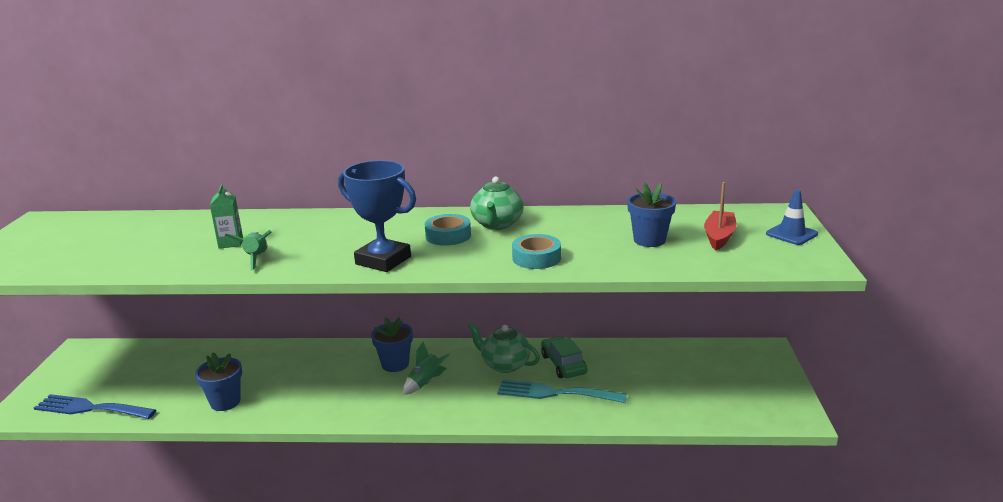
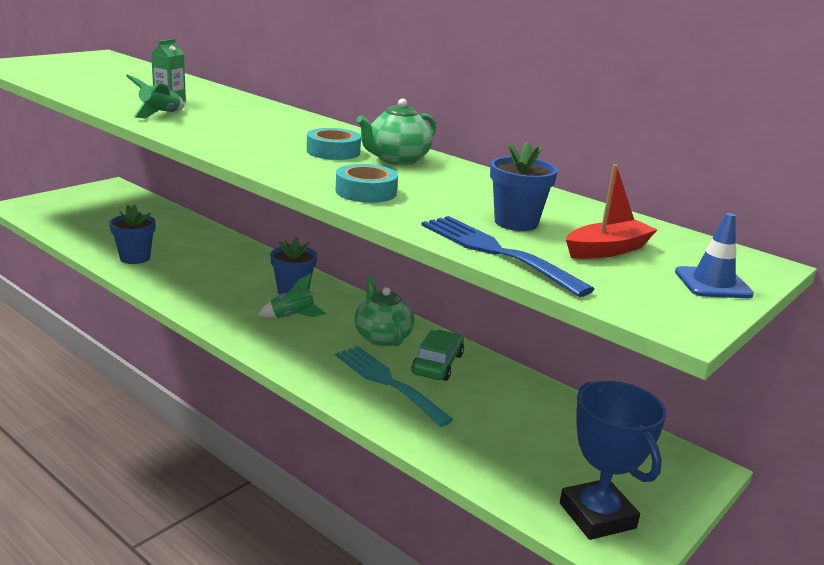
camera: 35 degrees right, 0 degrees up
blue fork [34,394,156,419] -> blue fork moved to [422,216,594,297]
blue trophy [338,160,416,272] -> blue trophy moved to [560,381,667,540]

